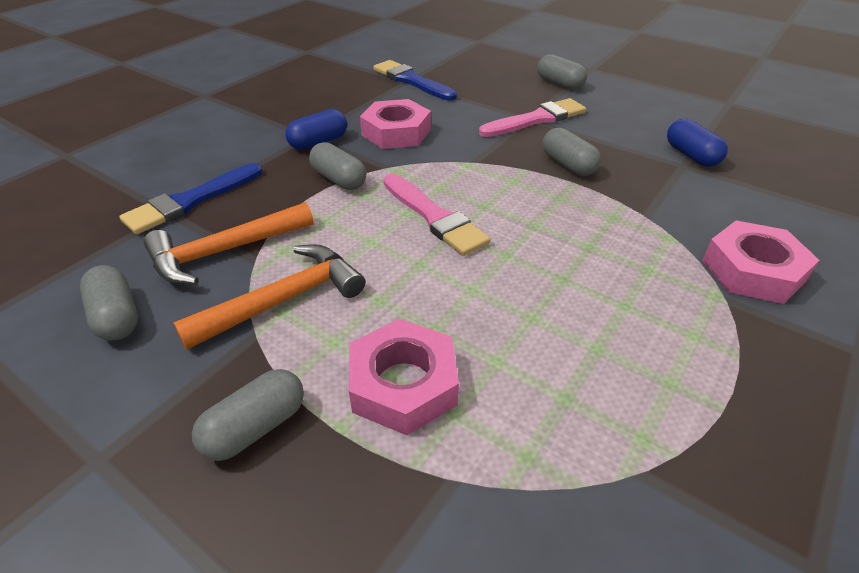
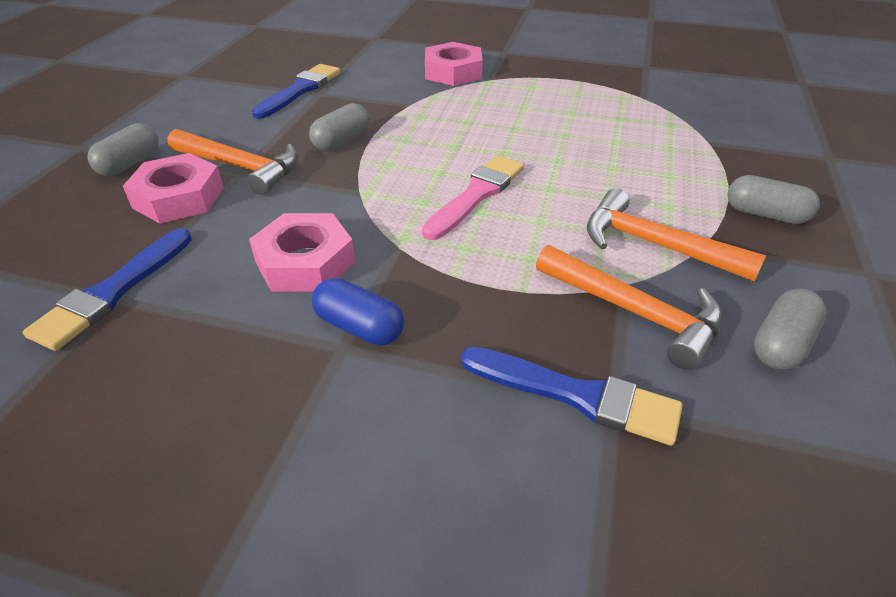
camera: 110 degrees left, 0 degrees up
grey capsule [309,142,366,190] -> none
pink nut [349,319,459,435] -> pink nut moved to [123,153,224,224]
pink brush [479,98,586,137] -> orange hammer [167,129,298,195]
blue capsule [667,119,728,167] -> blue brush [252,64,340,119]

